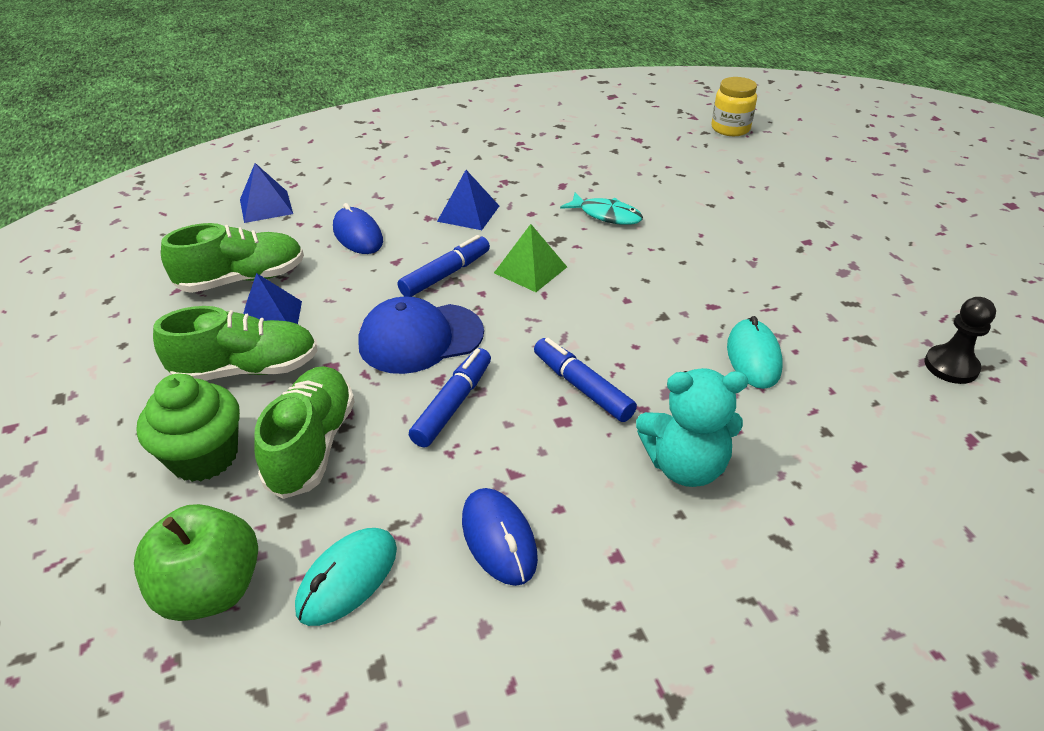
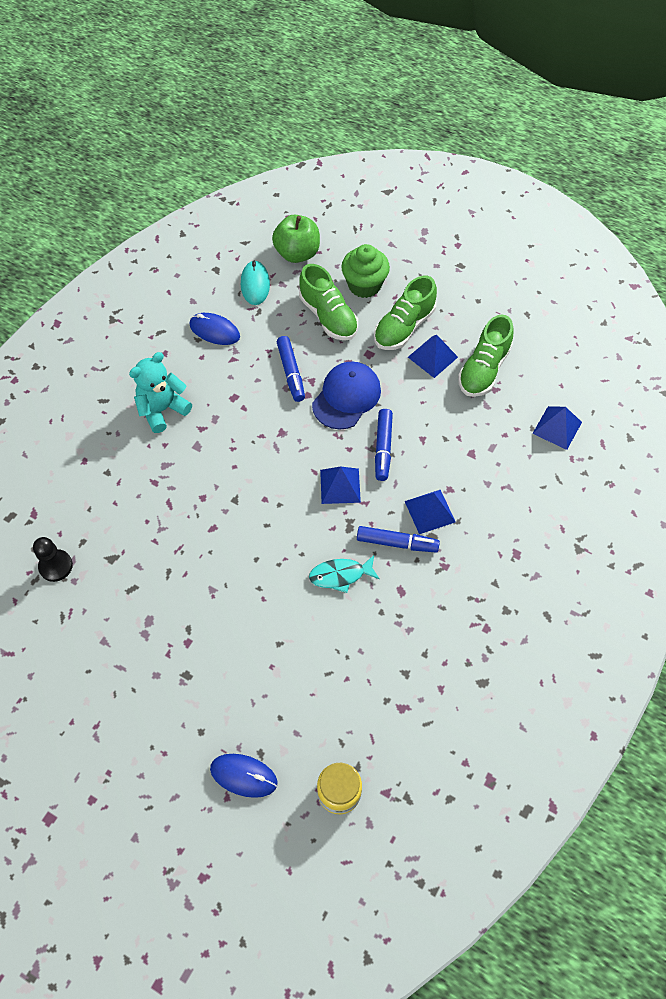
camera: 140 degrees right, 20 degrees up
blue mouse [333,203,383,254] -> blue mouse moved to [210,754,278,798]
green pyramid [494,224,567,292] -> blue pyramid [320,467,361,504]
blue marker [534,338,637,422] -> blue marker moved to [357,526,440,552]
turquoise mouse [727,316,783,389] -> none

